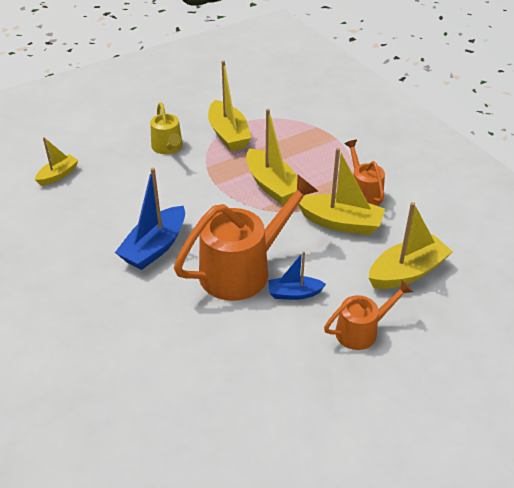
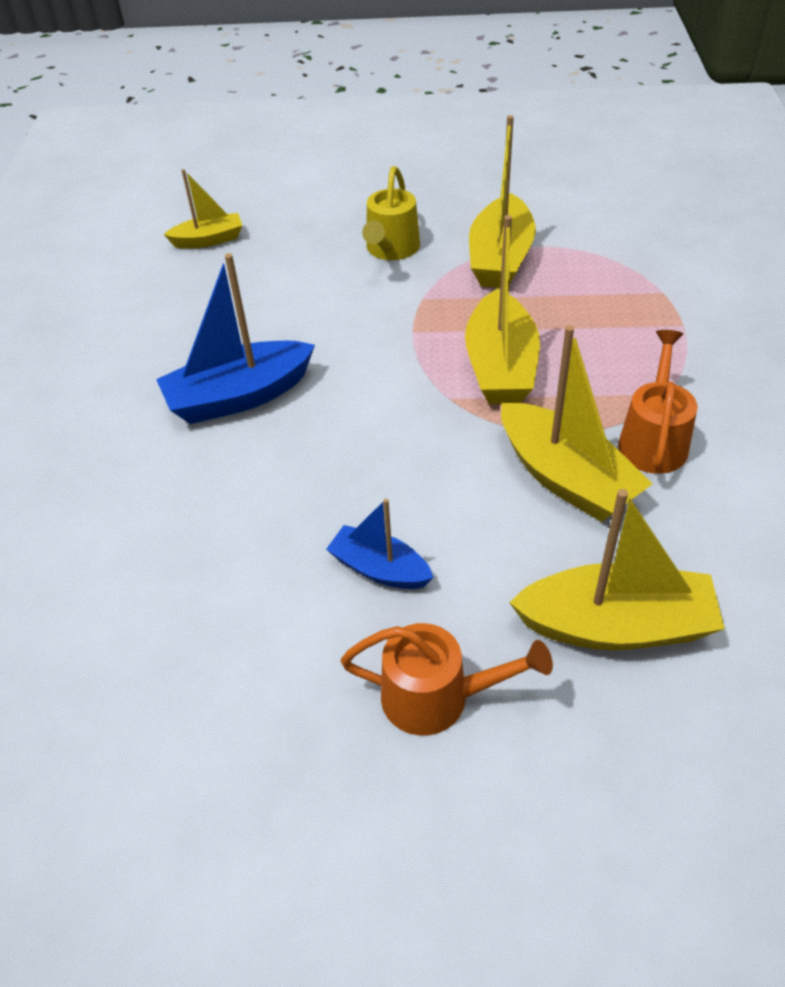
camera: 35 degrees right, 5 degrees up
orange watering can [174,175,318,301] -> none

